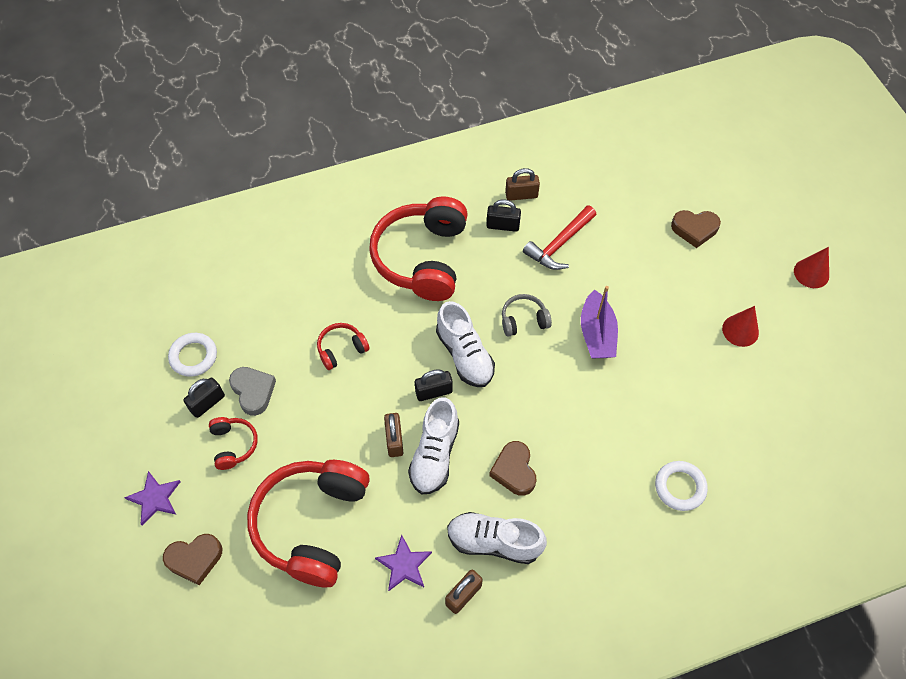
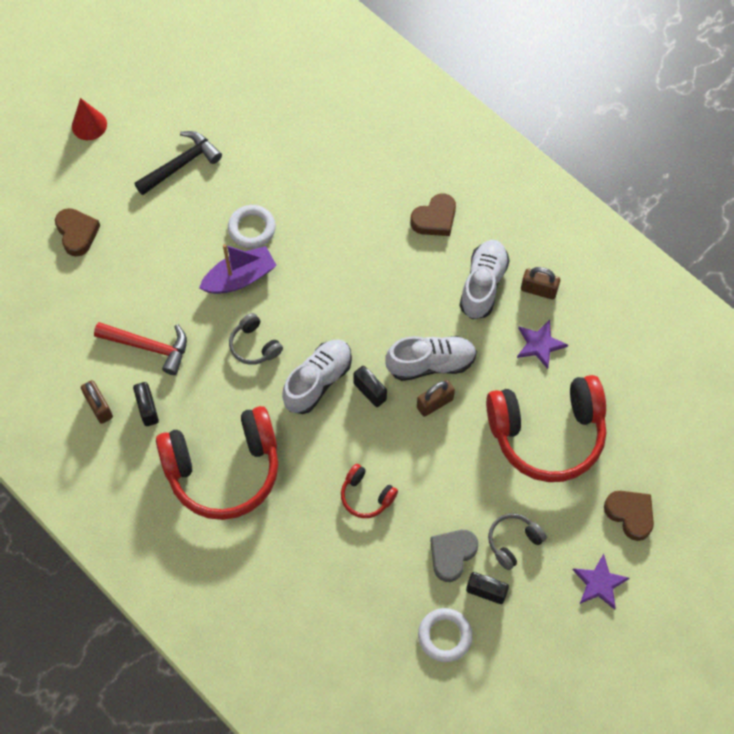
camera: 115 degrees left, 5 degrees up
red headphones [209,417,258,470] -> grey headphones [488,513,547,570]
white shoe [447,512,547,564] -> white shoe turned 150 degrees counterclockwise [459,240,510,319]
brown heart [489,441,536,496] -> brown heart moved to [410,193,456,236]
white ring [655,461,708,511] -> white ring moved to [228,205,276,248]
red cone [722,306,759,347] -> black hammer [134,131,222,195]

